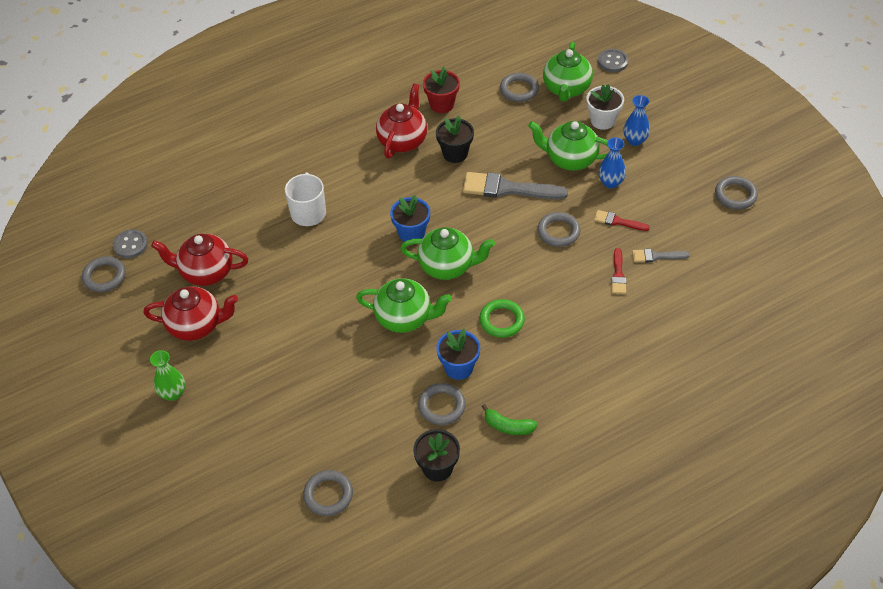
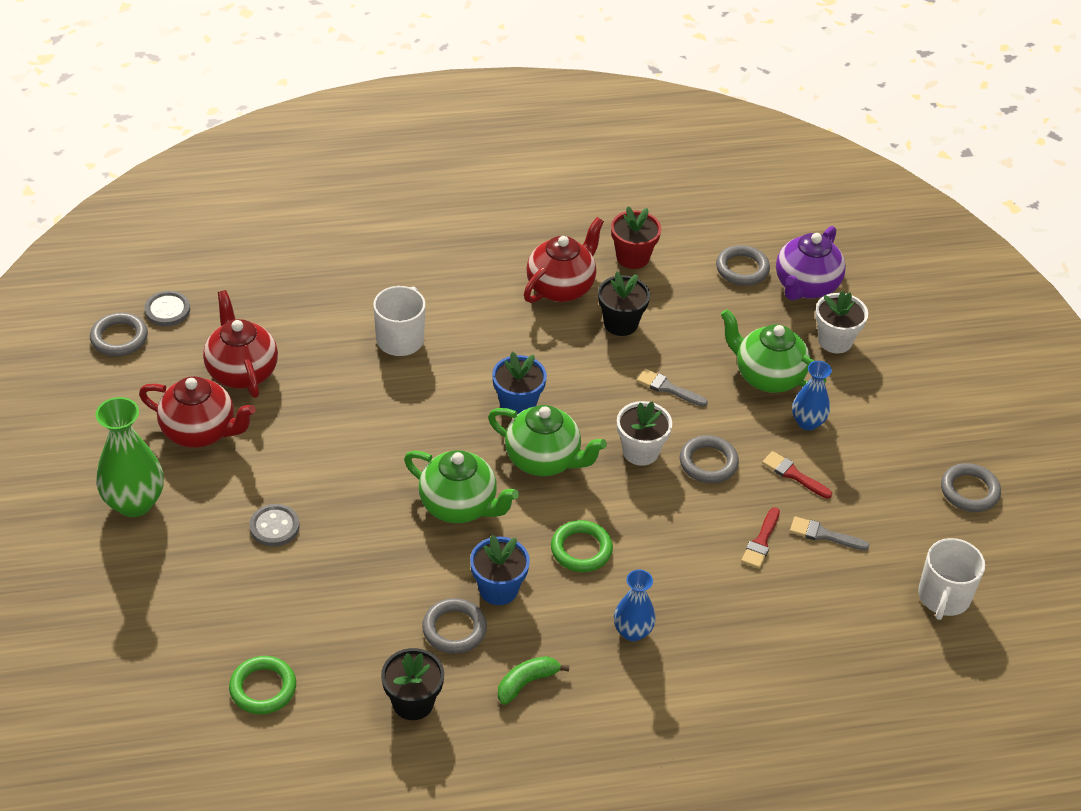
camera: 15 degrees right, 5 degrees down
green vase [150,350,185,401] -> green vase [96,397,164,517], size x1.64
red teapot [151,234,248,286] -> red teapot turned 45 degrees clockwise [203,290,278,398]
grey ring [303,470,353,516] -> green ring [229,656,296,714]
grey brush [463,172,568,199] -> grey brush [637,369,708,407], size x0.52
green banana [482,404,538,435] -> green banana turned 105 degrees clockwise [498,656,570,705]
green teapot [543,42,593,102] -> purple teapot [776,226,846,301]
grey button [598,49,628,72] -> grey button moved to [249,504,300,547]
blue vase [624,95,650,146] -> blue vase moved to [614,570,656,641]
none -> white flower pot [617,401,672,466]
none -> white mug [918,538,985,620]

